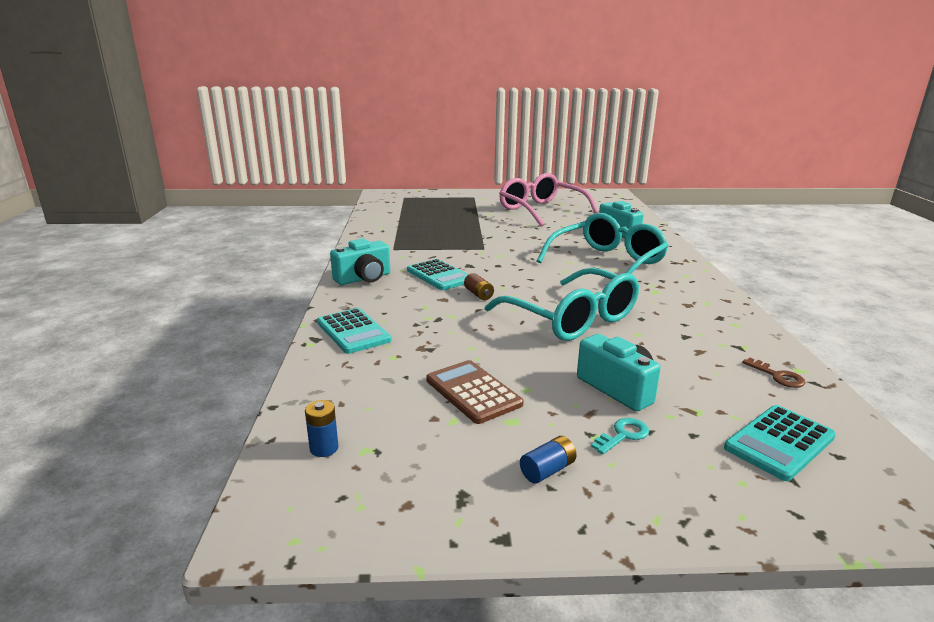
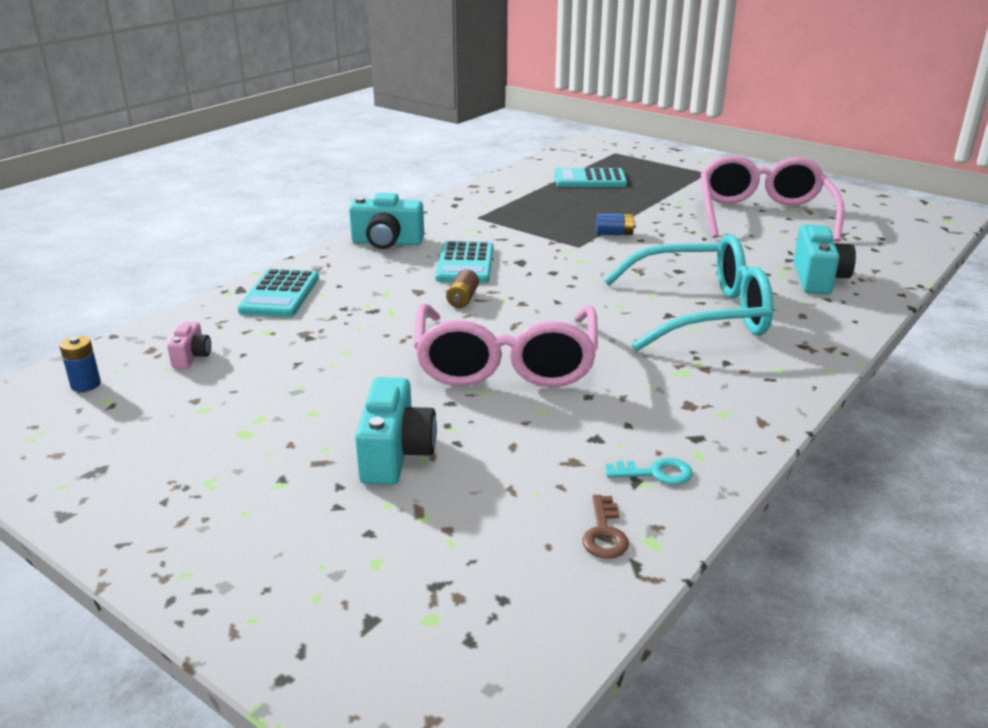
camera: 40 degrees right, 5 degrees up
brown calculator [426,360,524,424] -> none
turquoise glasses [485,268,639,341] -> pink glasses [414,304,598,387]
blue battery [520,436,577,484] -> blue battery moved to [596,214,636,235]
turquoise key [591,418,649,454] -> turquoise key moved to [606,458,693,485]
turquoise calculator [724,405,836,481] -> turquoise calculator moved to [554,168,627,187]
none -> pink camera [167,322,211,369]

